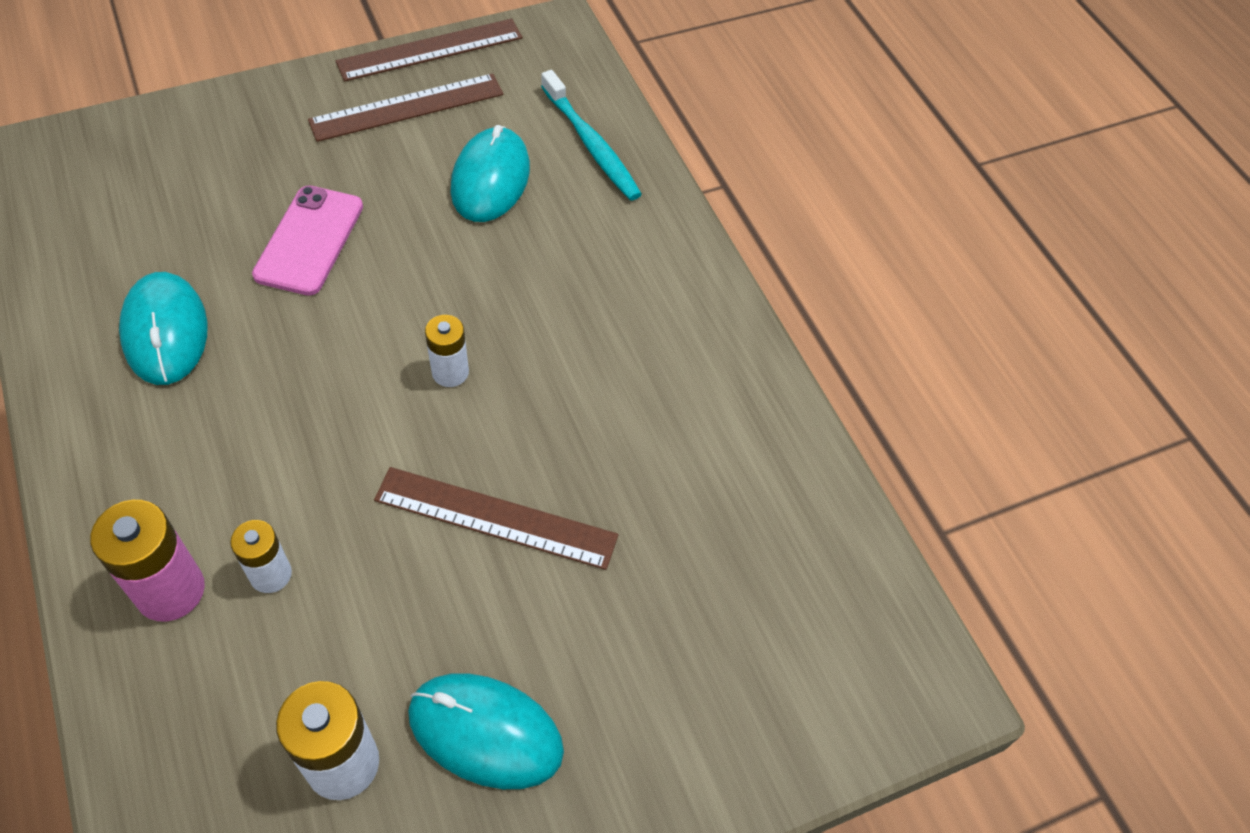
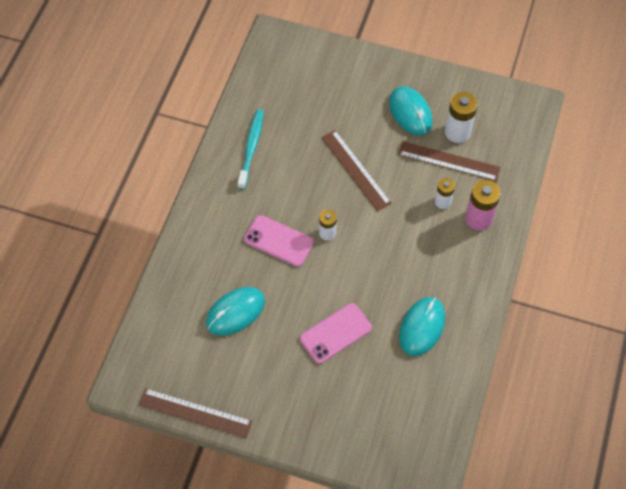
camera: 135 degrees left, 5 degrees up
brown ruler [308,73,503,142] -> brown ruler moved to [398,141,501,181]
turquoise toothbrush [541,70,642,201] -> turquoise toothbrush moved to [238,109,264,189]
none -> pink phone [244,215,314,267]

